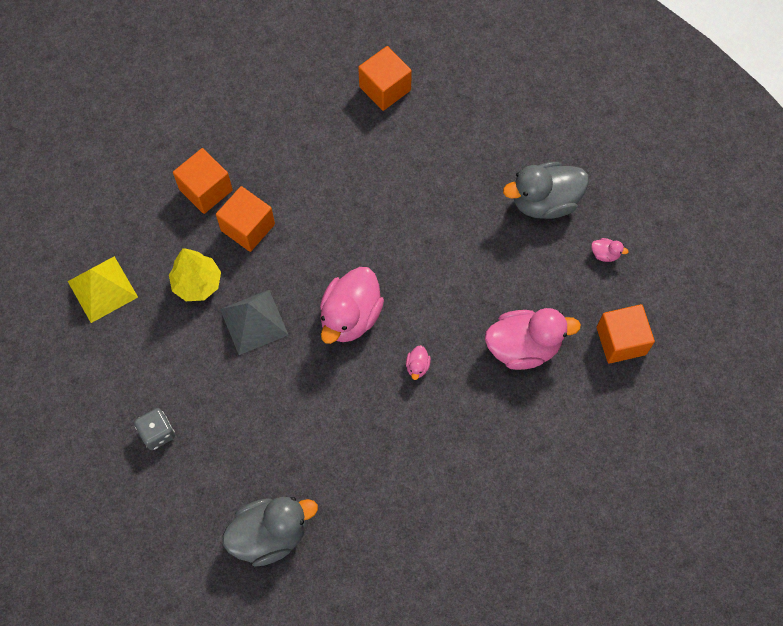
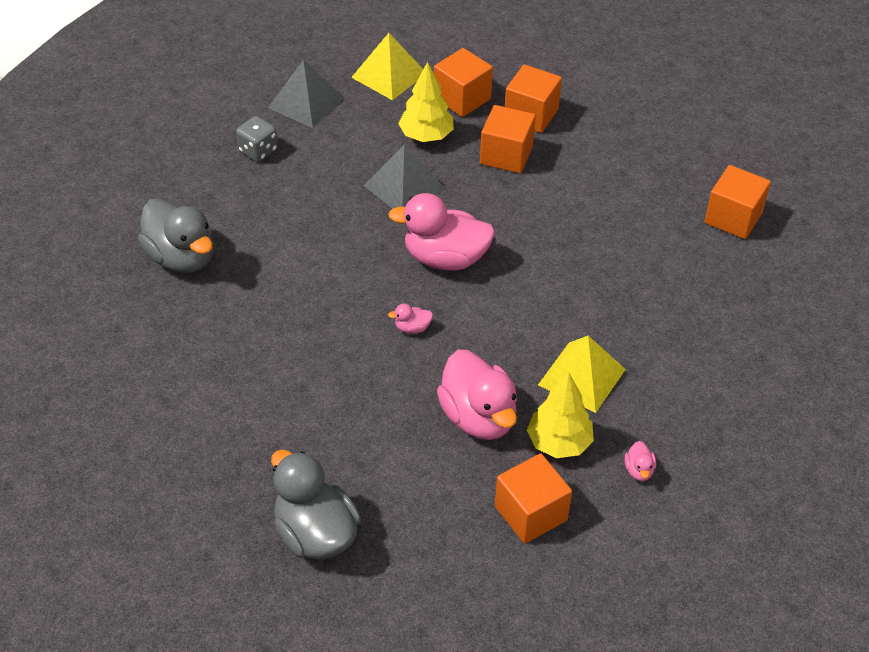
camera: 70 degrees right, 20 degrees down
grey duck [503,162,589,219] -> grey duck moved to [271,450,361,560]
none -> grey pyramid [268,60,345,128]
none -> orange cube [434,48,493,117]
none -> yellow tree [527,372,594,458]
none -> yellow pyramid [538,336,626,413]

